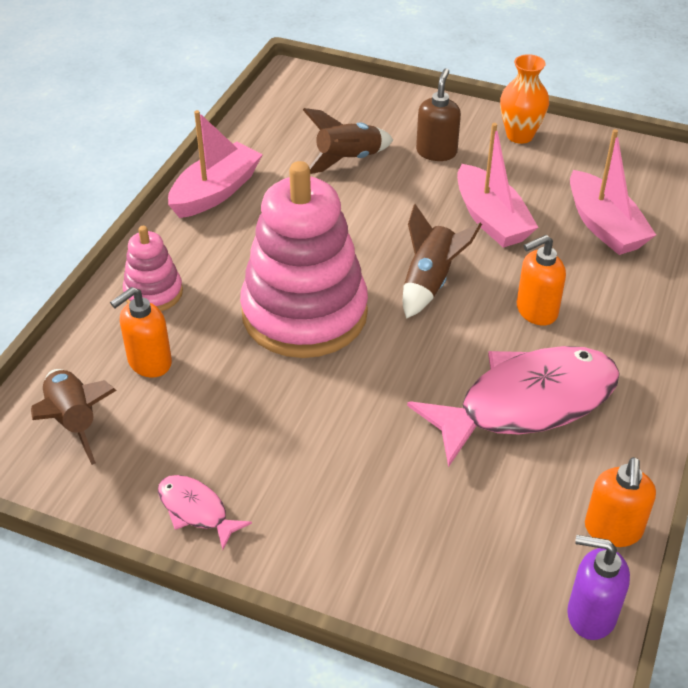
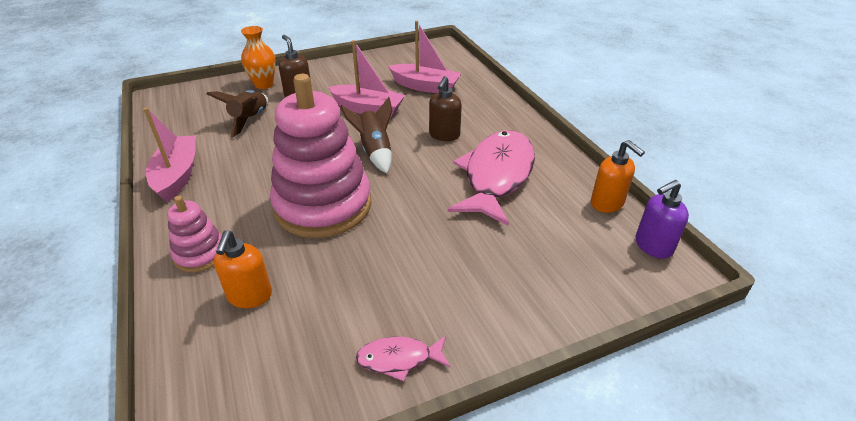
camera: 45 degrees left, 5 degrees down
brown rocket [31,369,117,465] -> none
orange vase [500,54,549,144] -> orange vase moved to [241,26,276,89]
orange soap dispenser [516,235,566,326] -> brown soap dispenser [429,76,462,141]

